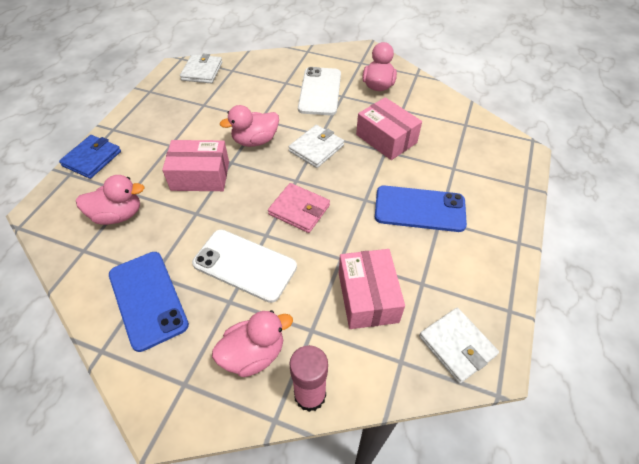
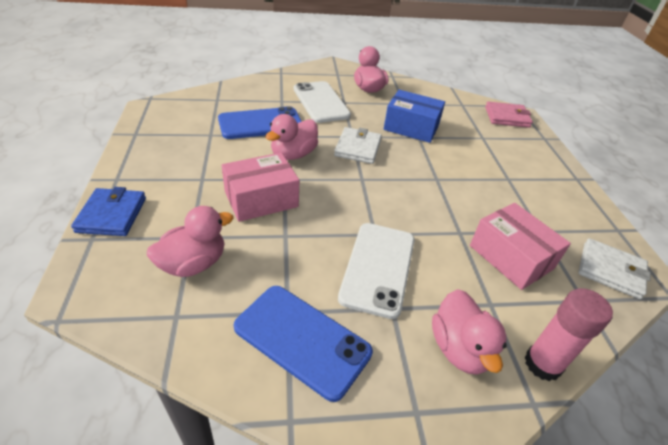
camera: 30 degrees left, 10 degrees down
white wallet [180,54,222,83] -> none
white phone [192,229,297,303] -> white phone turned 75 degrees counterclockwise [338,223,415,319]
pink duck [212,310,293,377] -> pink duck turned 135 degrees clockwise [432,289,507,375]
pink wallet [268,183,330,233] -> pink wallet moved to [485,101,533,128]
pink box [356,97,422,160] -> blue box [384,90,445,143]
blue phone [375,186,467,232] -> blue phone moved to [218,106,302,139]

